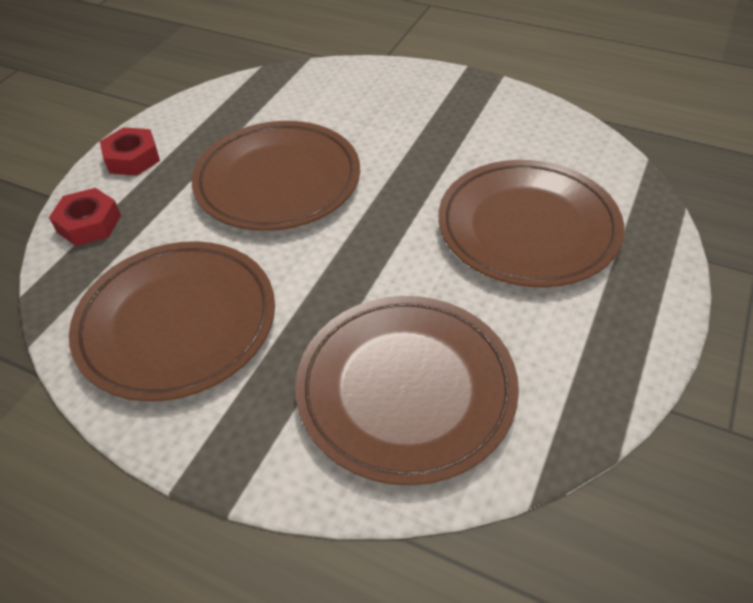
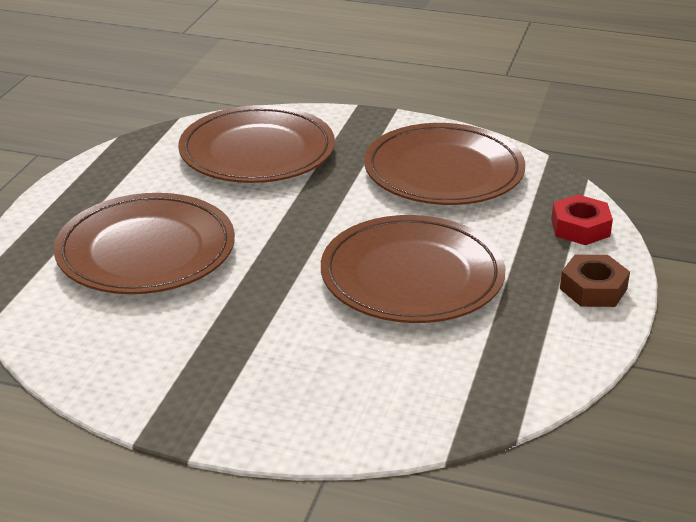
camera: 170 degrees right, 15 degrees down
red nut [100,127,160,176] -> brown nut [560,255,630,307]

